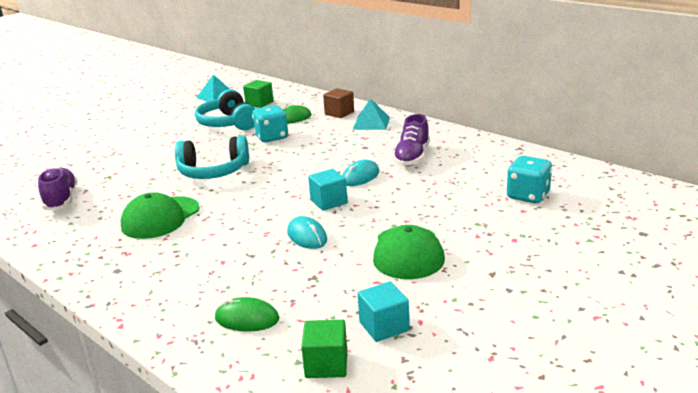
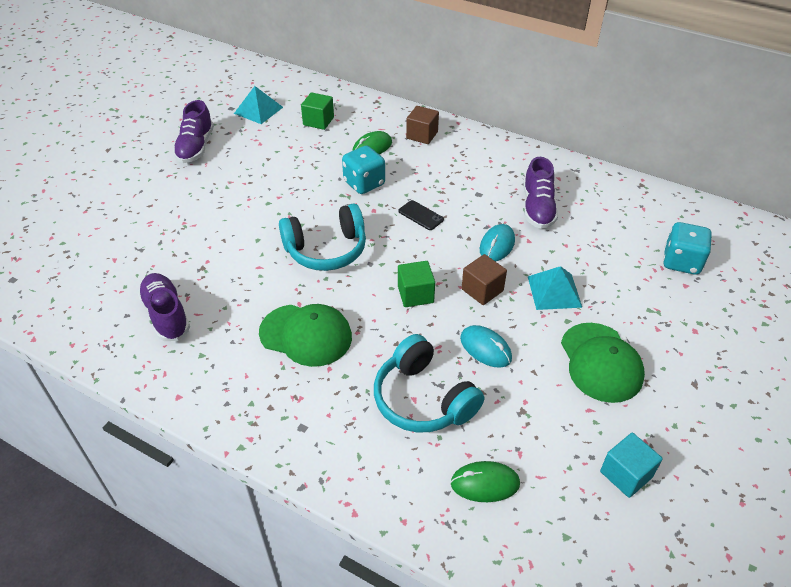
camera: 15 degrees left, 20 degrees up
green cap [120,192,200,239] -> green cap turned 90 degrees counterclockwise [259,304,352,367]
turquoise headphones [195,89,255,130] -> turquoise headphones moved to [374,334,484,432]
green cube [301,320,347,378] -> green cube moved to [398,261,435,307]
turquoise cube [308,169,347,211] -> brown cube [462,254,507,305]
turquoise pyramid [352,98,390,130] -> turquoise pyramid moved to [528,266,582,310]
none -> purple shoe [173,100,214,163]
none -> black phone [398,200,444,230]

